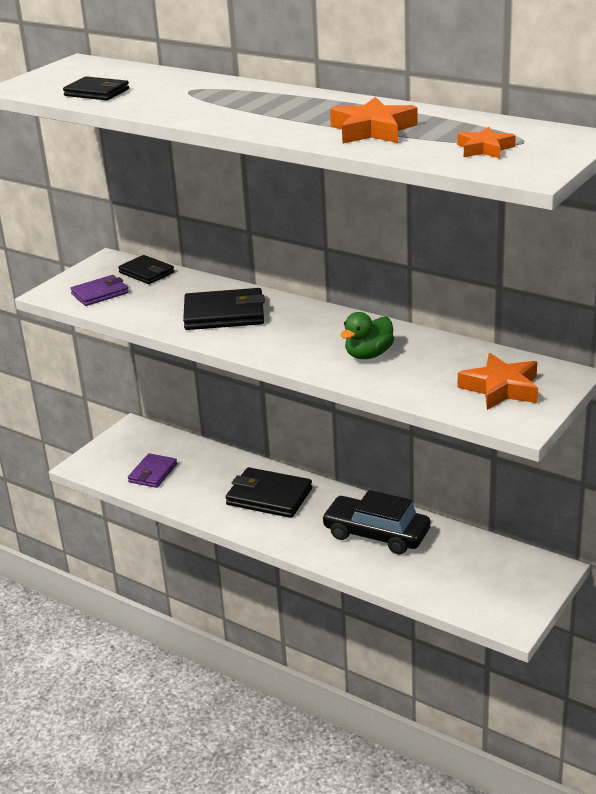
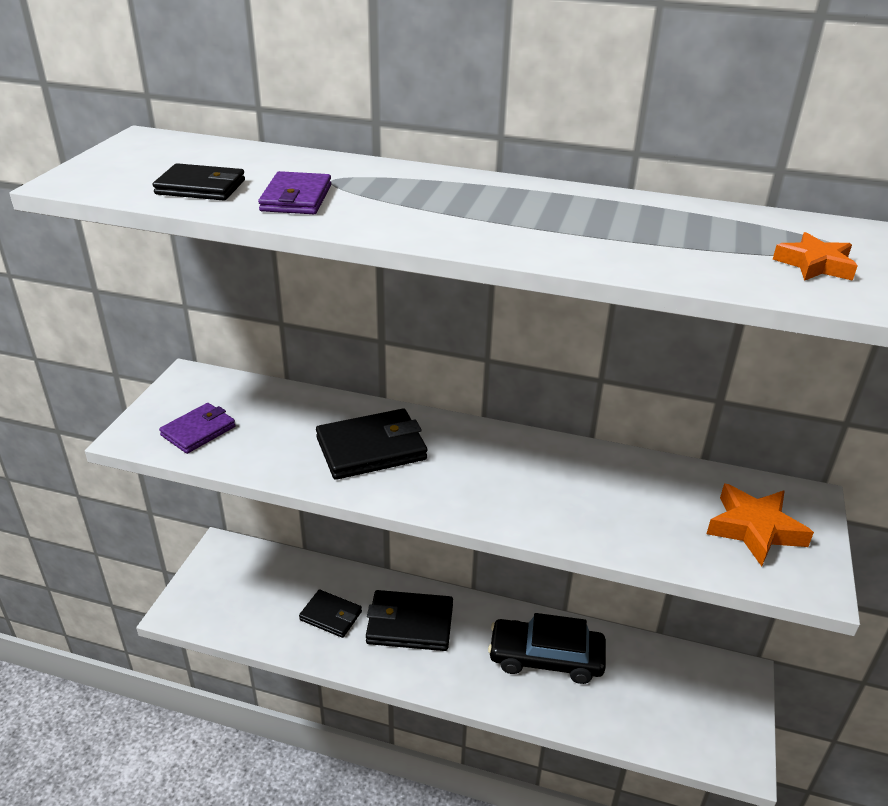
camera: 20 degrees left, 5 degrees up
black wallet [118,255,174,284] -> black wallet moved to [299,590,362,638]
purple wallet [128,453,177,488] -> purple wallet moved to [258,171,331,214]
orange star [330,97,418,143] -> none
green duck [341,312,394,359] -> none

